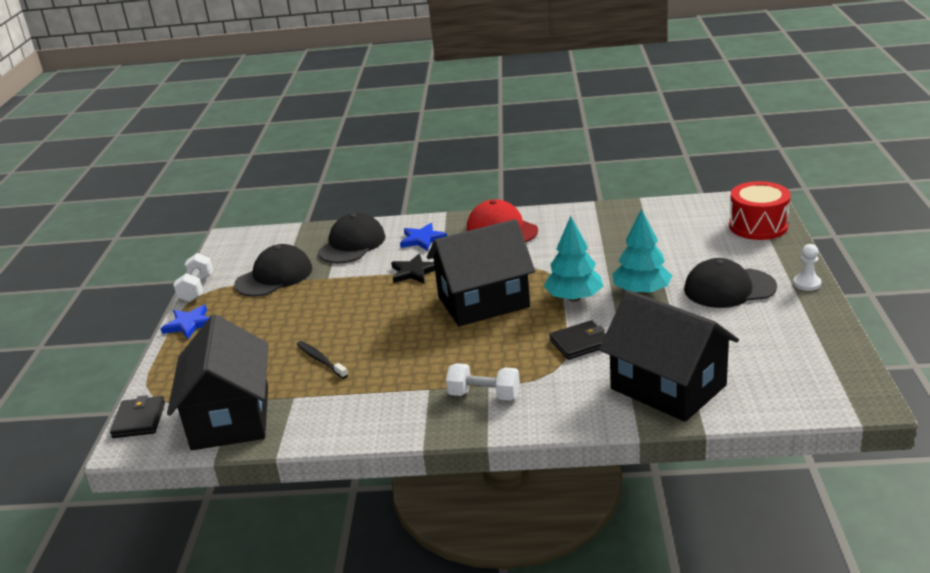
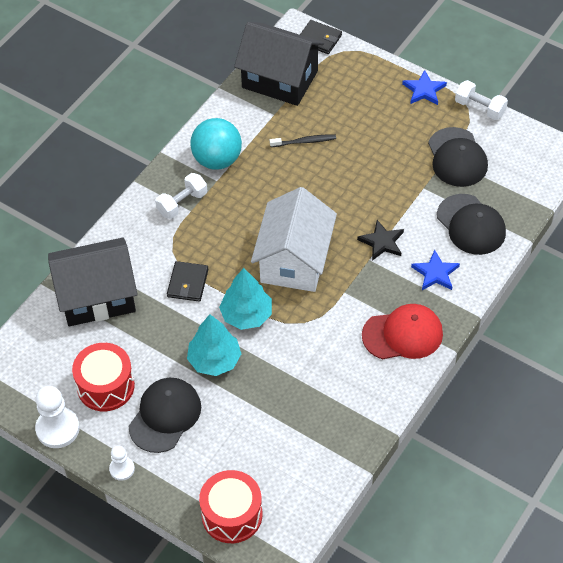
camera: 120 degrees right, 25 degrees up
black house [427,219,535,326] -> white house [251,187,337,292]
none -> white pawn [35,386,80,448]
none -> red drum [72,343,135,411]
none -> turquoise ball [190,118,242,170]

